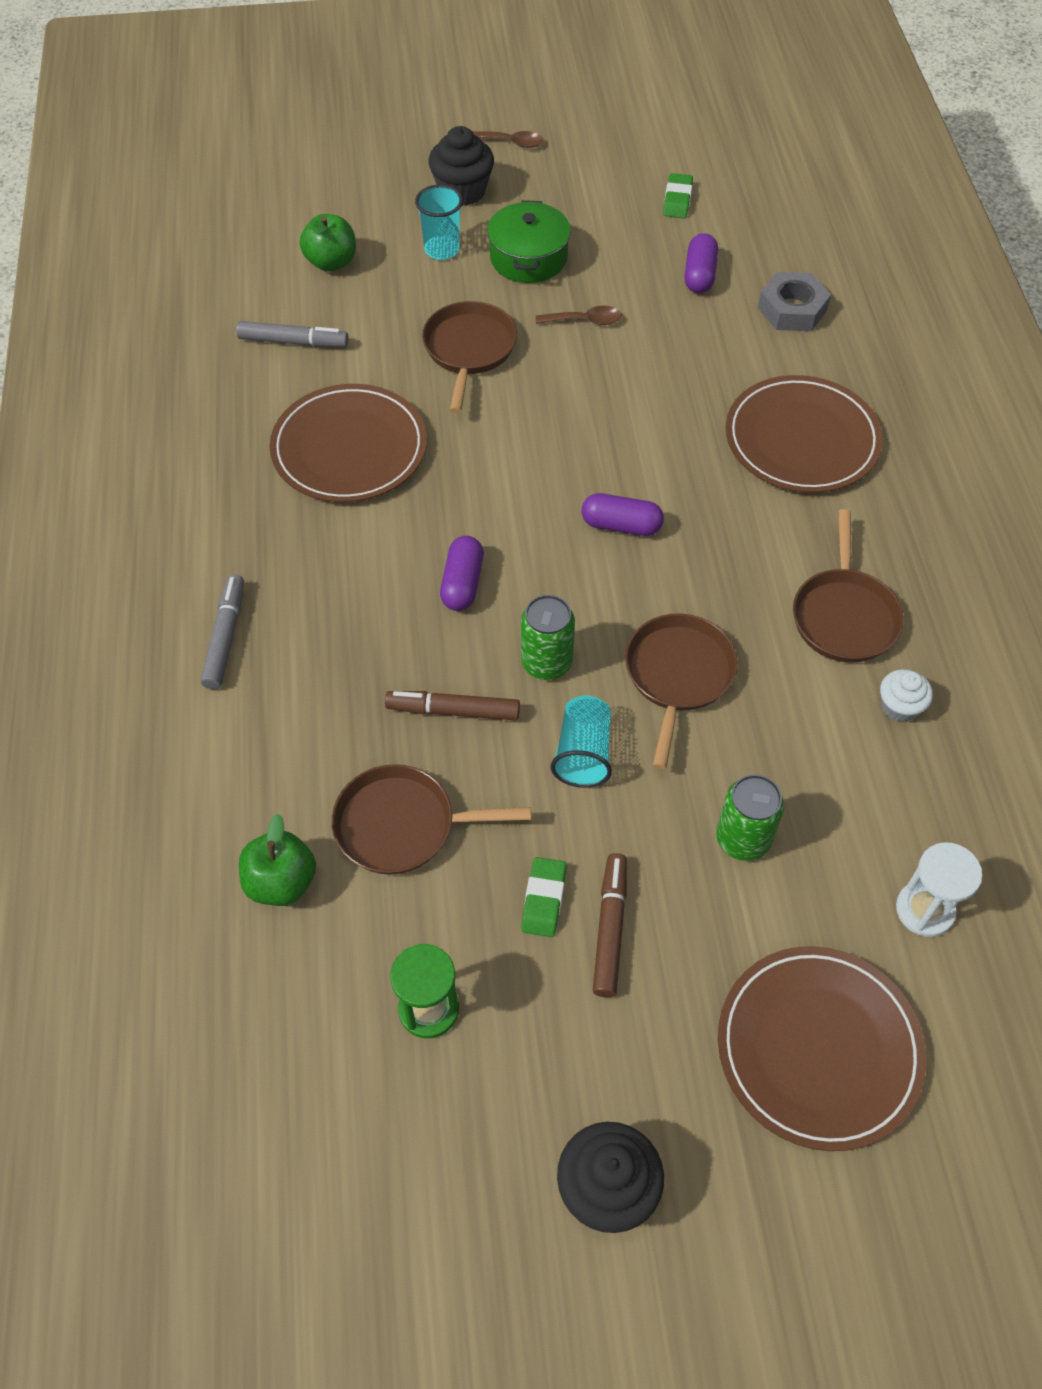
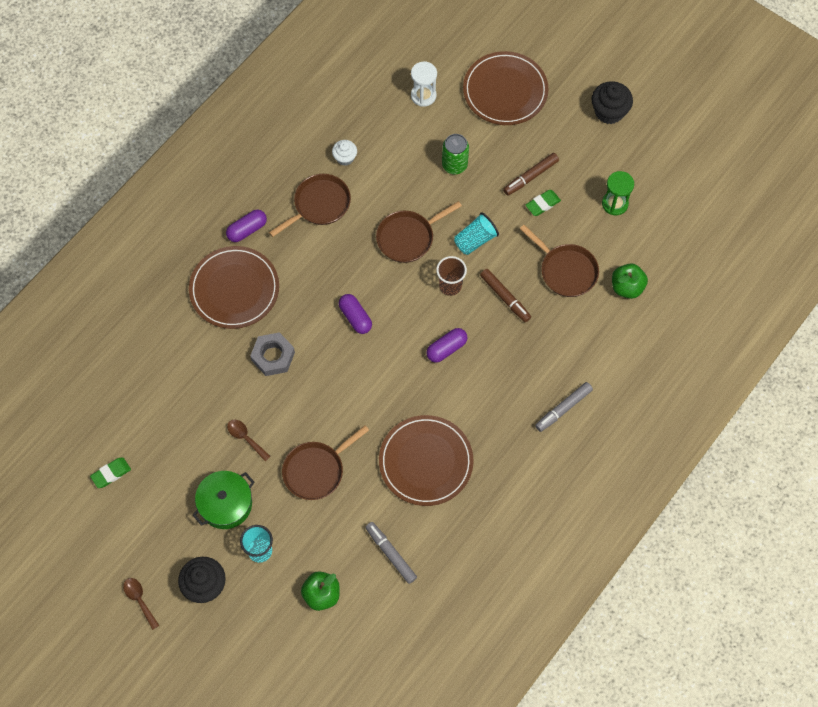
camera: 135 degrees left, 10 degrees up
green can [521,595,575,680] -> brown cup [436,256,467,296]
purple capsule [685,233,718,293] -> purple capsule moved to [226,210,267,242]
grey nut [758,272,831,331] -> grey nut moved to [250,332,295,376]

